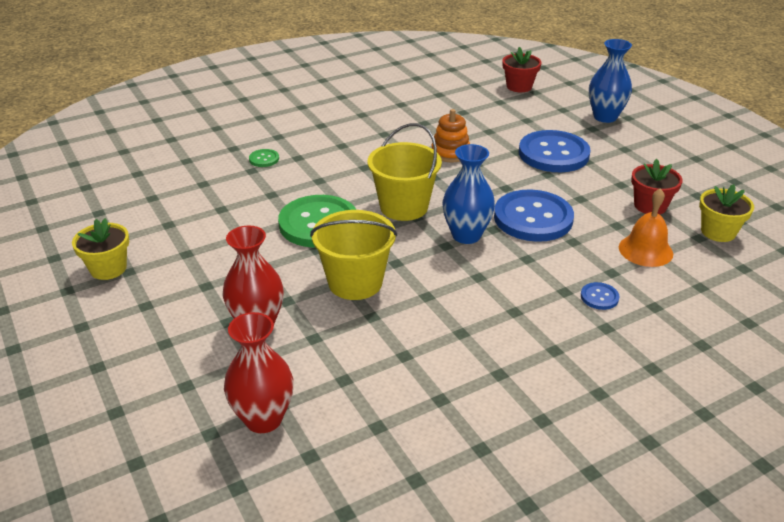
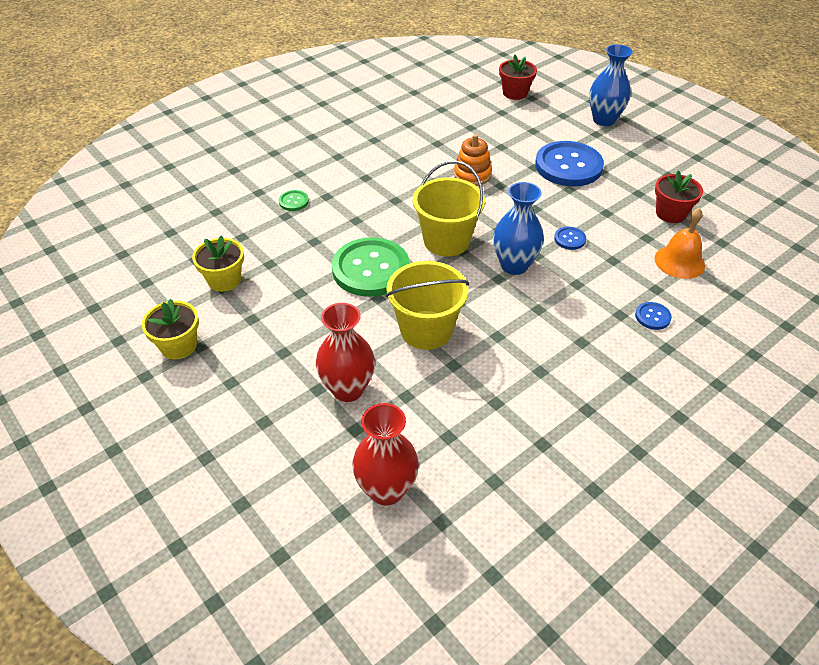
camera: 10 degrees left, 10 degrees up
blue button [494,189,574,242] -> blue button [554,227,586,250], size x0.42
yellow flower pot [699,184,754,242] -> yellow flower pot moved to [192,235,244,292]

